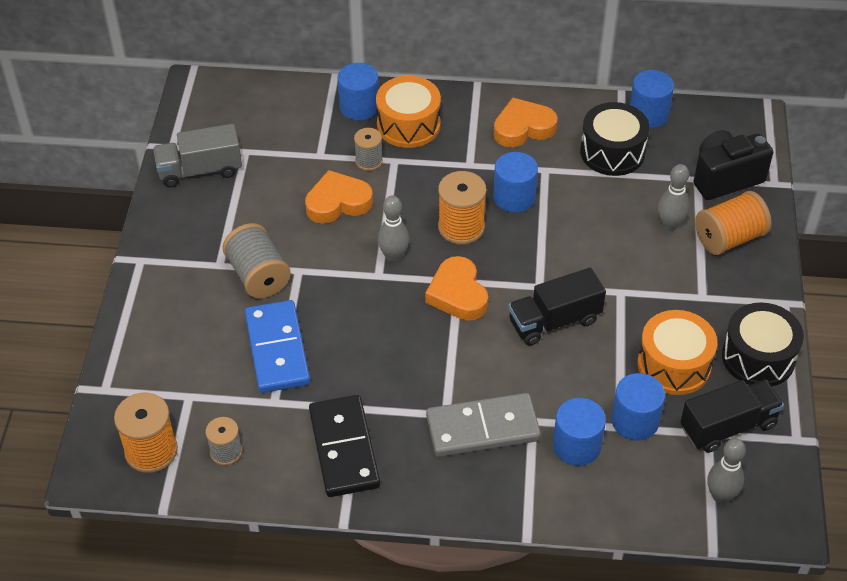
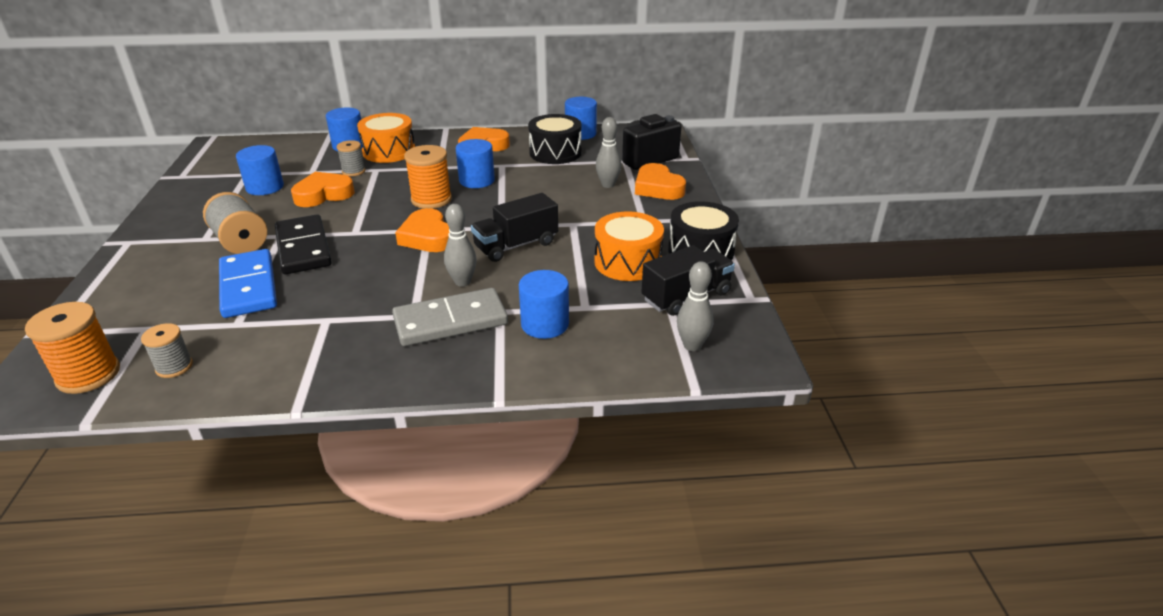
camera: 10 degrees left, 15 degrees down
grey truck [153,124,242,188] -> none
black domino [309,395,380,497] -> black domino moved to [275,214,332,274]
grey bowling pin [378,195,409,262] -> grey bowling pin moved to [444,204,476,287]
blue cylinder [611,373,665,441] -> blue cylinder moved to [236,145,284,195]
orange spool [695,191,771,255] -> orange heart [635,163,686,200]

